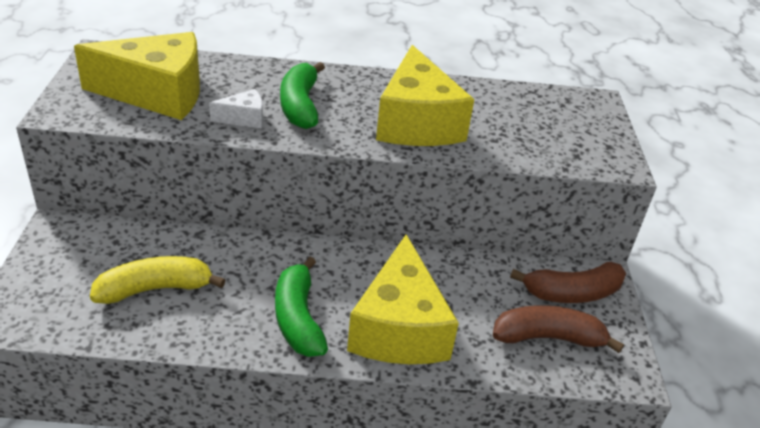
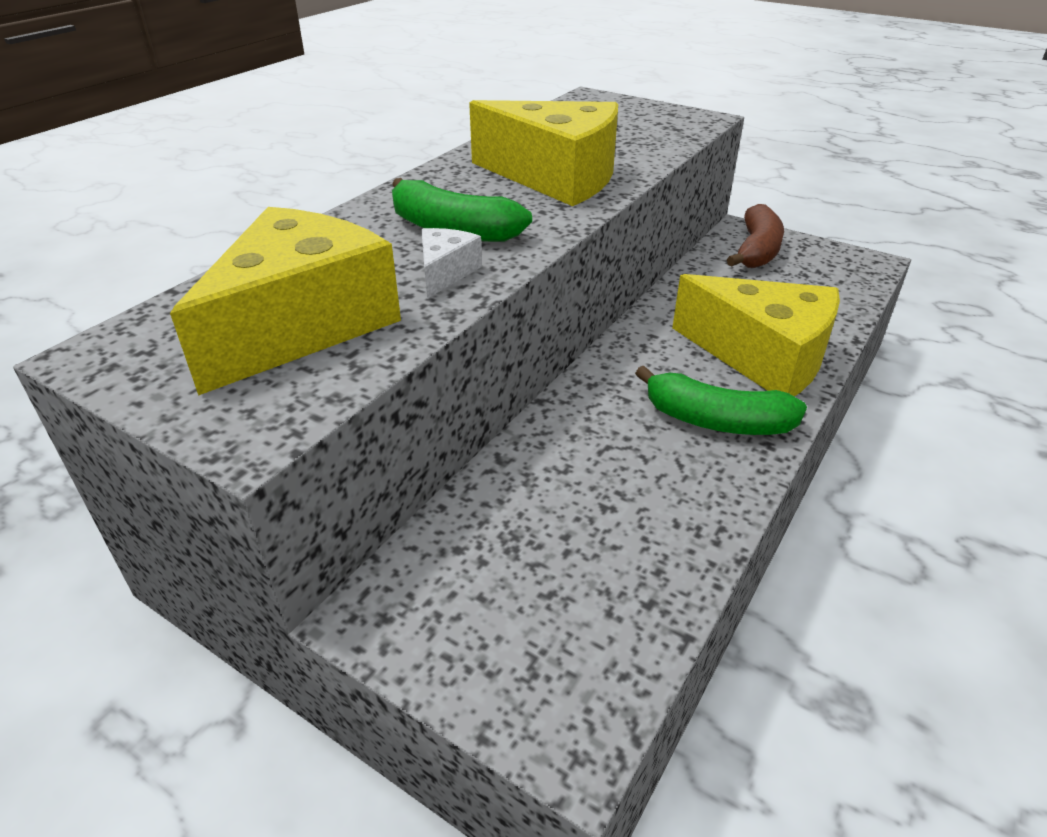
camera: 55 degrees left, 0 degrees up
yellow banana [90,256,226,304] -> none
brown banana [493,305,624,353] -> none

